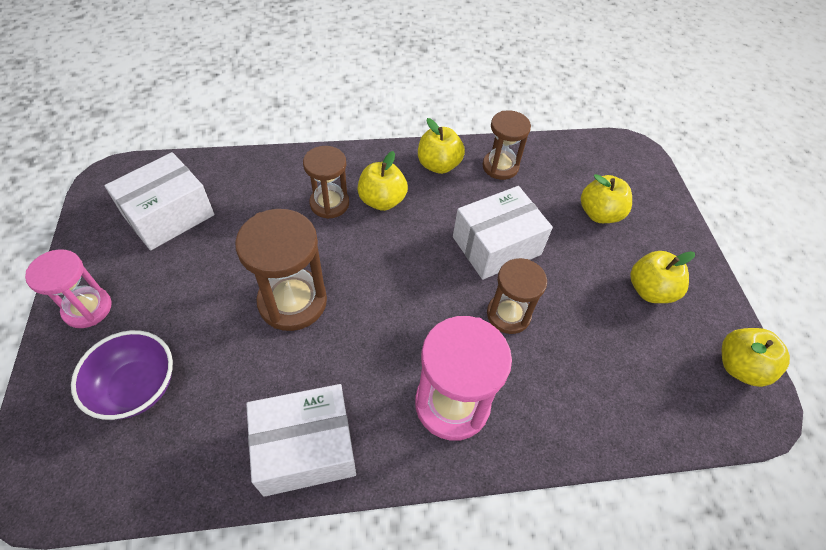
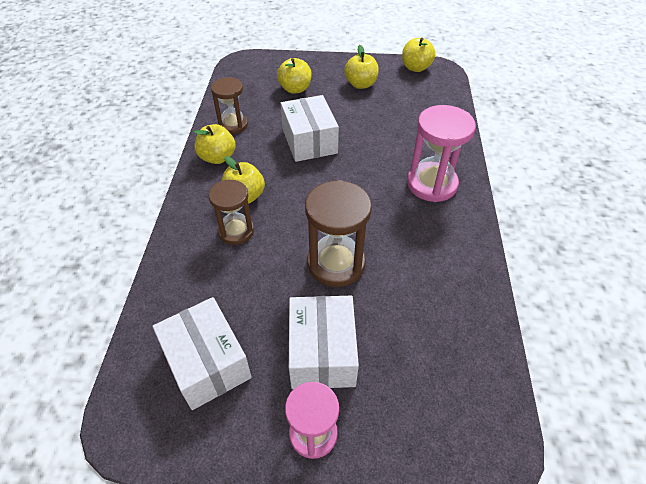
camera: 75 degrees left, 5 degrees down
purple bowl [71,330,173,420] -> none
white box [246,384,356,497] -> white box moved to [289,296,359,389]
brown hourglass [487,258,547,334] -> none

